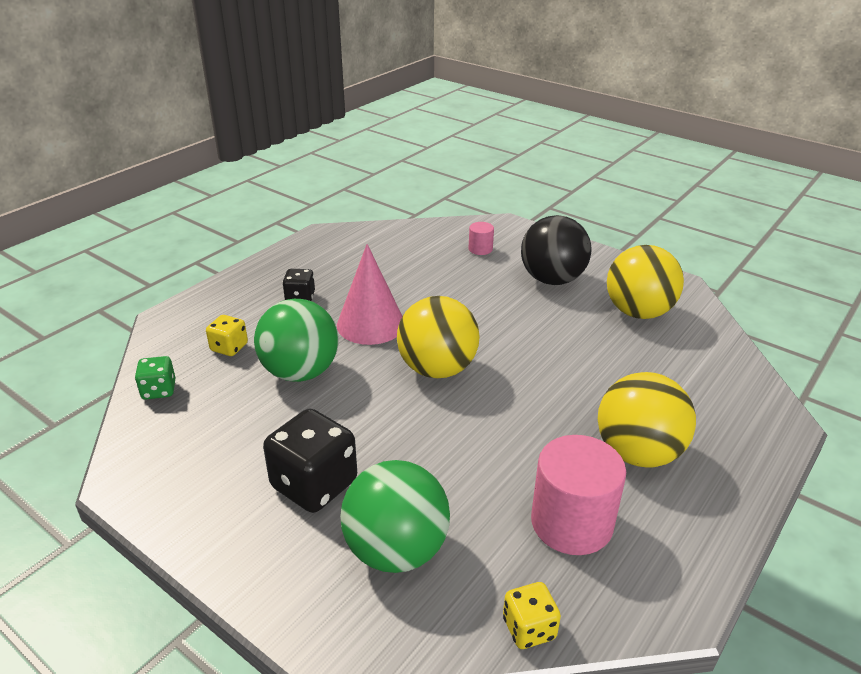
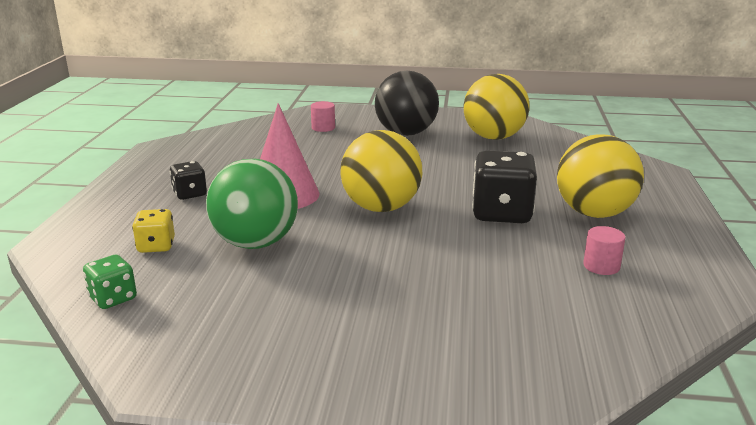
camera: 30 degrees left, 10 degrees down
black dice [263,409,357,513] -> black dice moved to [472,150,537,223]
green ball [340,460,450,573] -> none
yellow dice [503,582,561,649] -> none
pink cylinder [531,435,626,555] -> pink cylinder [583,226,625,275], size x0.47

